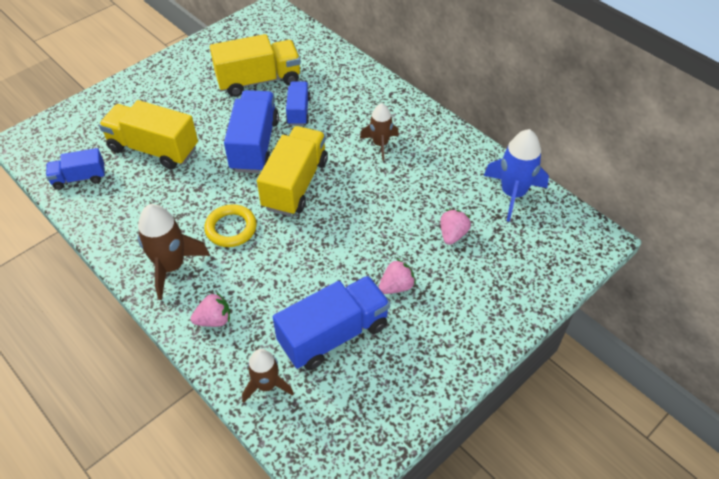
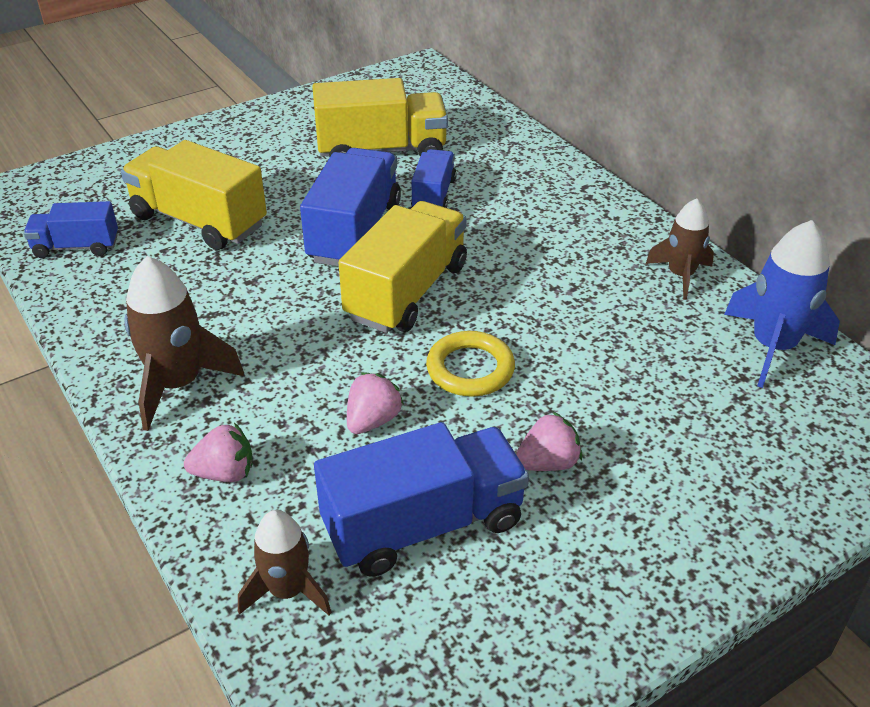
camera: 10 degrees right, 10 degrees down
yellow ring [204,204,257,247] -> yellow ring moved to [426,331,515,397]
brown rocket [360,103,399,161] -> brown rocket moved to [646,198,714,300]
pink strawberry [440,209,471,245] -> pink strawberry moved to [347,372,404,434]

